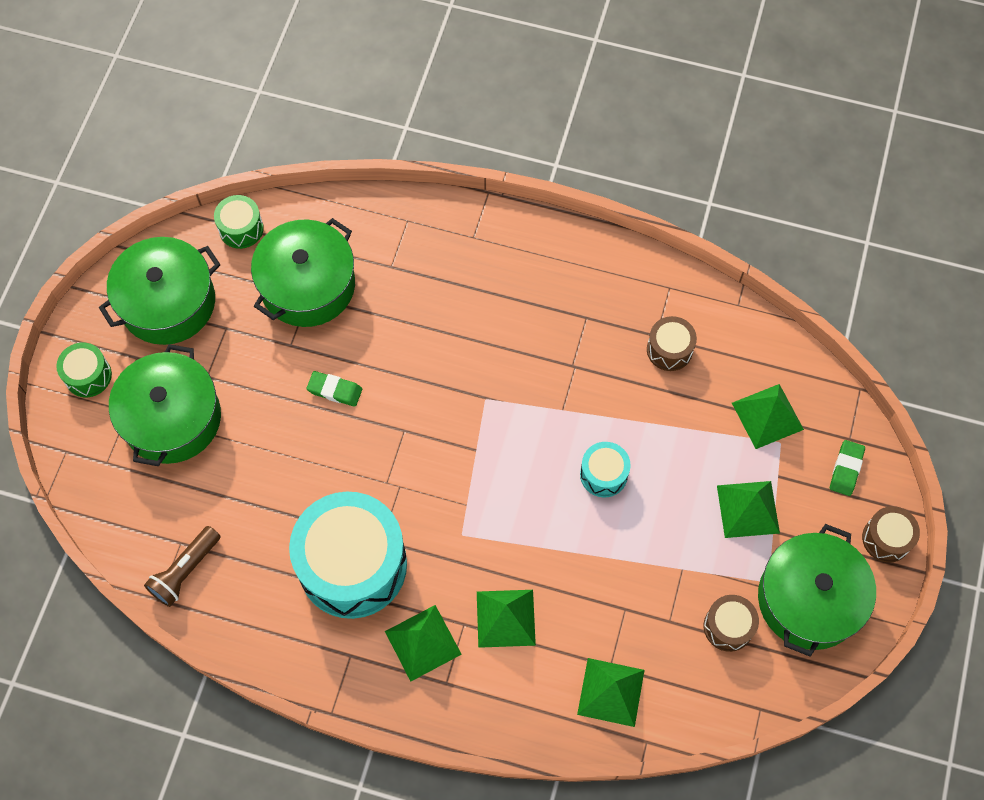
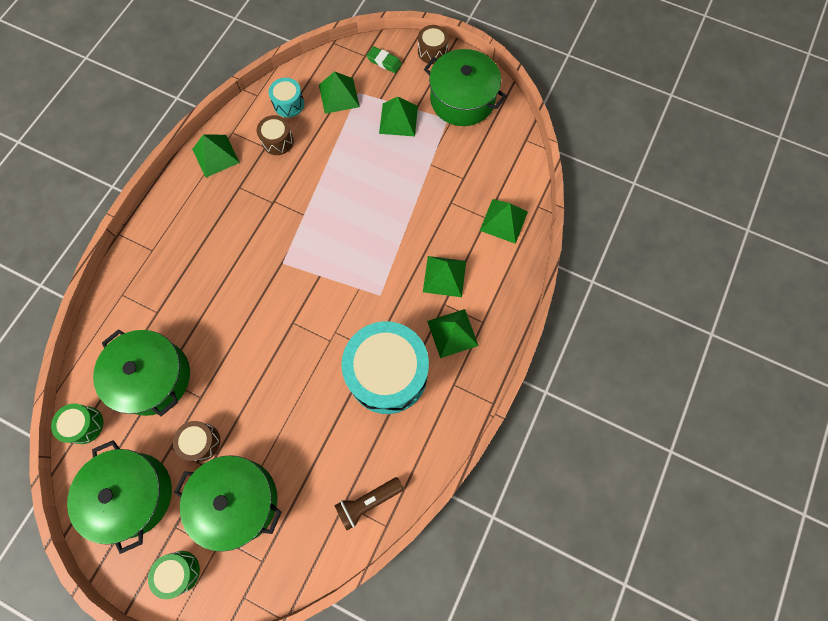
camera: 80 degrees left, 5 degrees up
brown flashlight [144,526,221,607] -> brown flashlight turned 105 degrees clockwise [335,477,404,530]
green eraser [306,371,362,407] -> none
turquoise drum [580,442,631,497] -> turquoise drum moved to [269,78,304,117]
brown drum [704,595,759,652] -> brown drum moved to [173,421,220,462]
none -> green pyramid [192,135,240,178]

